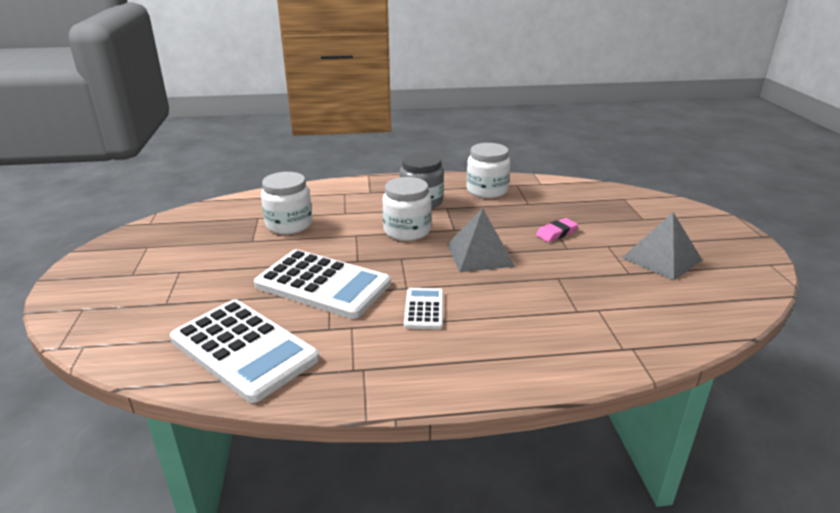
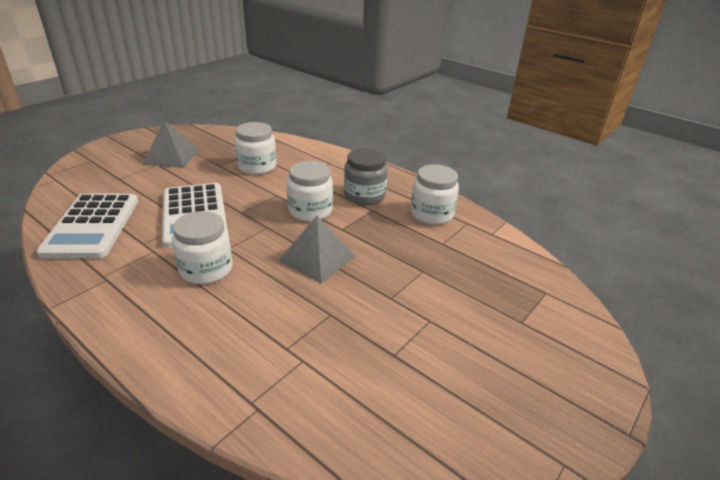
camera: 45 degrees right, 5 degrees up
white calculator [404,288,443,330] -> white jar [172,211,233,284]
pink eraser [536,218,578,242] -> none
grey pyramid [622,212,702,281] -> grey pyramid moved to [142,120,199,168]

